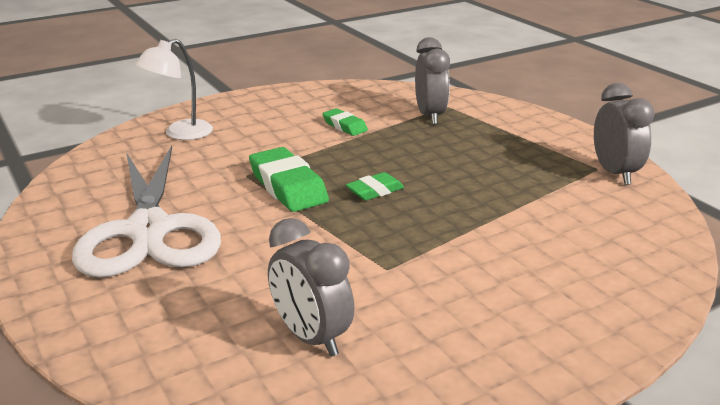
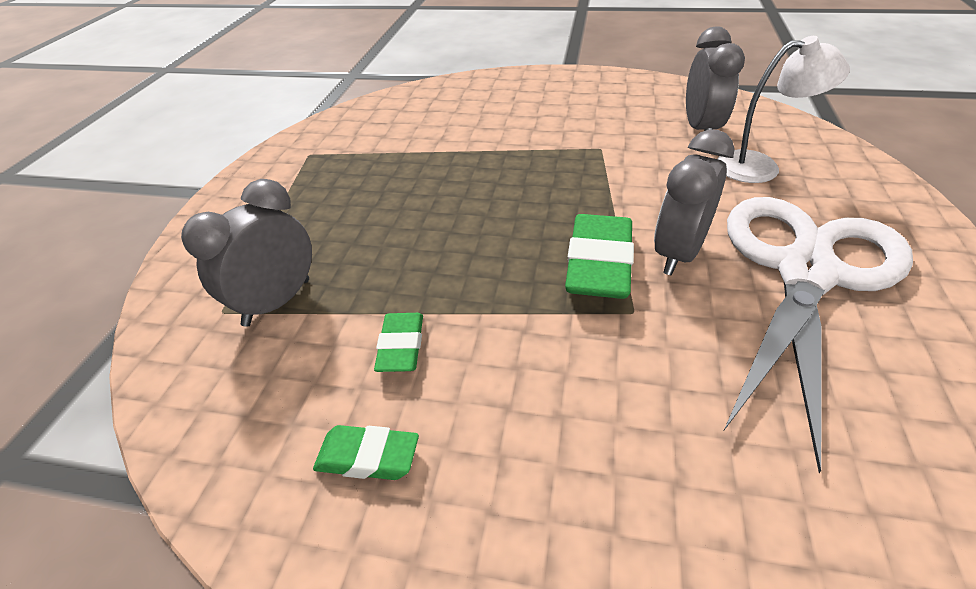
camera: 135 degrees left, 15 degrees up
white lamp [135,39,213,140] -> white lamp moved to [717,36,850,183]
green eraser [346,172,404,201] -> green eraser moved to [313,425,419,480]
grey clock [594,83,655,185] -> grey clock moved to [654,129,735,275]

